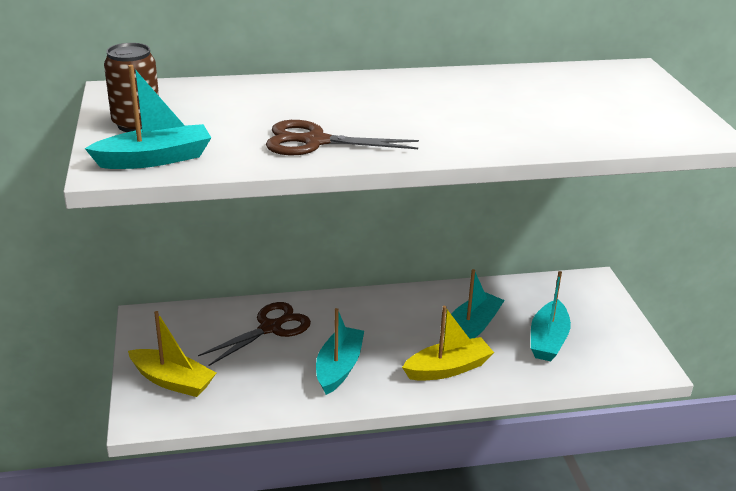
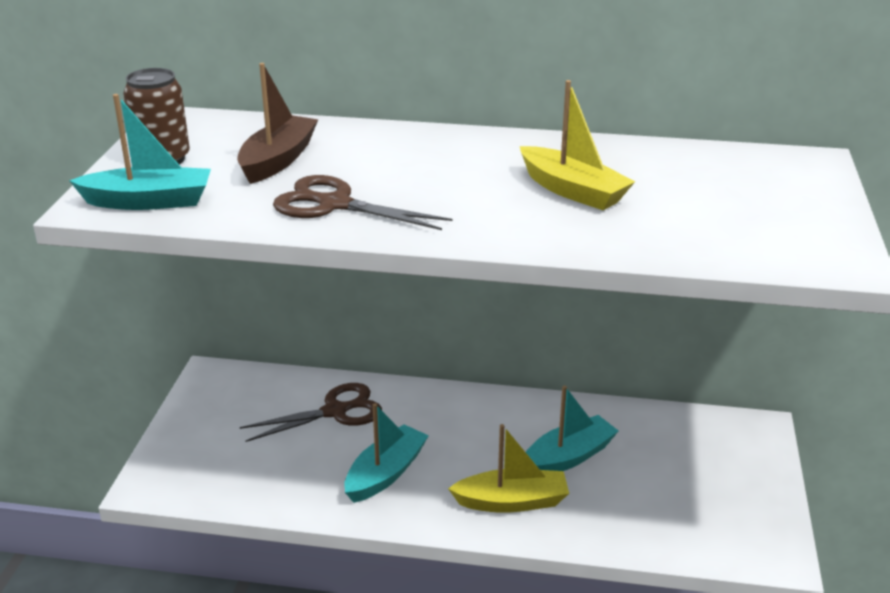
camera: 20 degrees right, 0 degrees up
yellow boat [128,311,216,397] -> yellow boat moved to [520,80,635,210]
turquoise boat [531,271,571,361] -> none
none -> brown boat [237,63,318,184]

